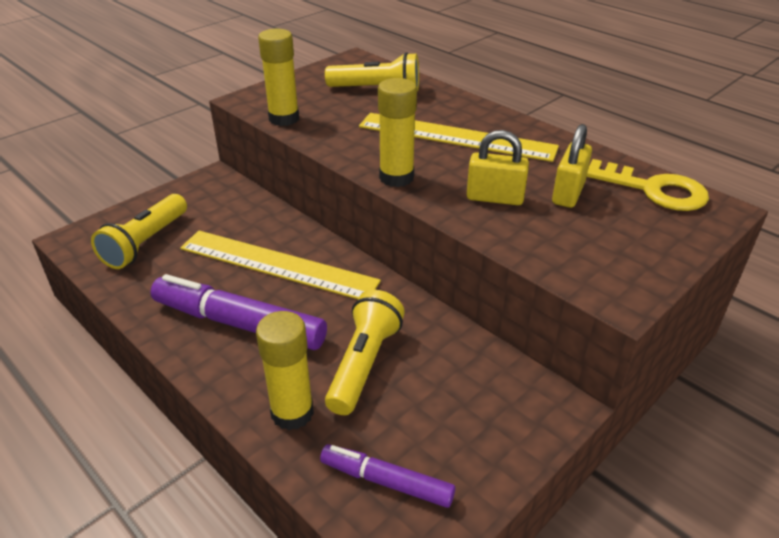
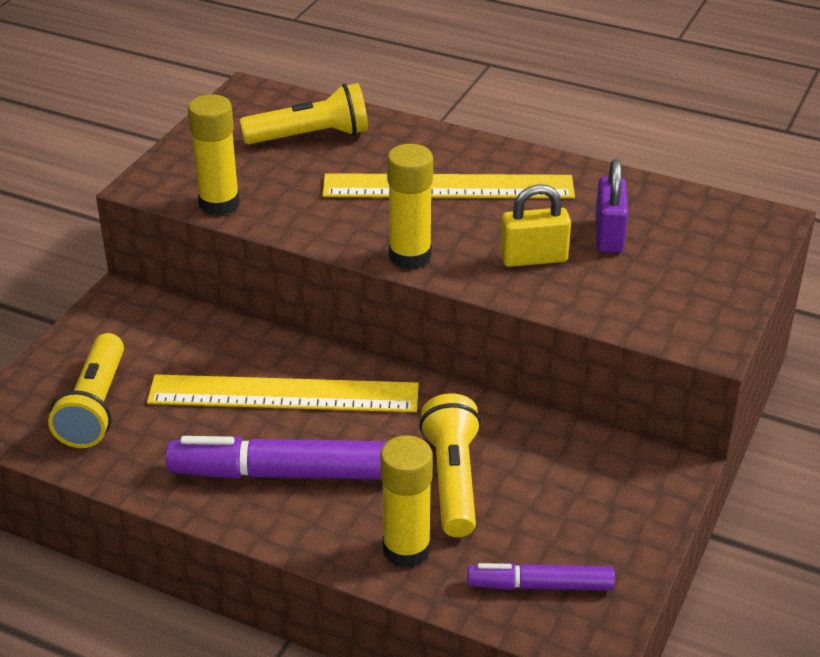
camera: 20 degrees left, 0 degrees up
yellow padlock [552,124,592,208] -> purple padlock [595,159,628,253]
yellow key [587,159,709,211] -> none

